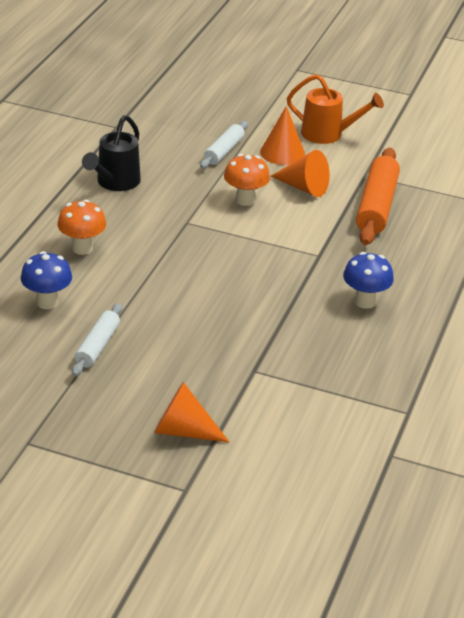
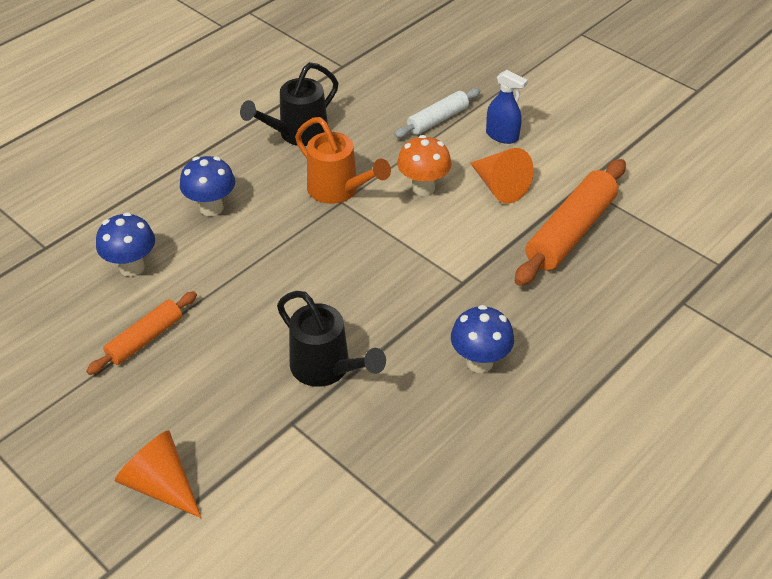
camera: 25 degrees right, 10 degrees up
orange mushroom [57,199,106,255] -> blue mushroom [180,156,235,216]
white rolling pin [72,303,122,376] -> orange rolling pin [86,291,197,375]
orange cone [260,106,305,165] -> blue spray bottle [486,70,528,144]
orange watering can [287,74,384,144] -> orange watering can moved to [295,117,391,204]
none -> black watering can [277,291,386,387]

